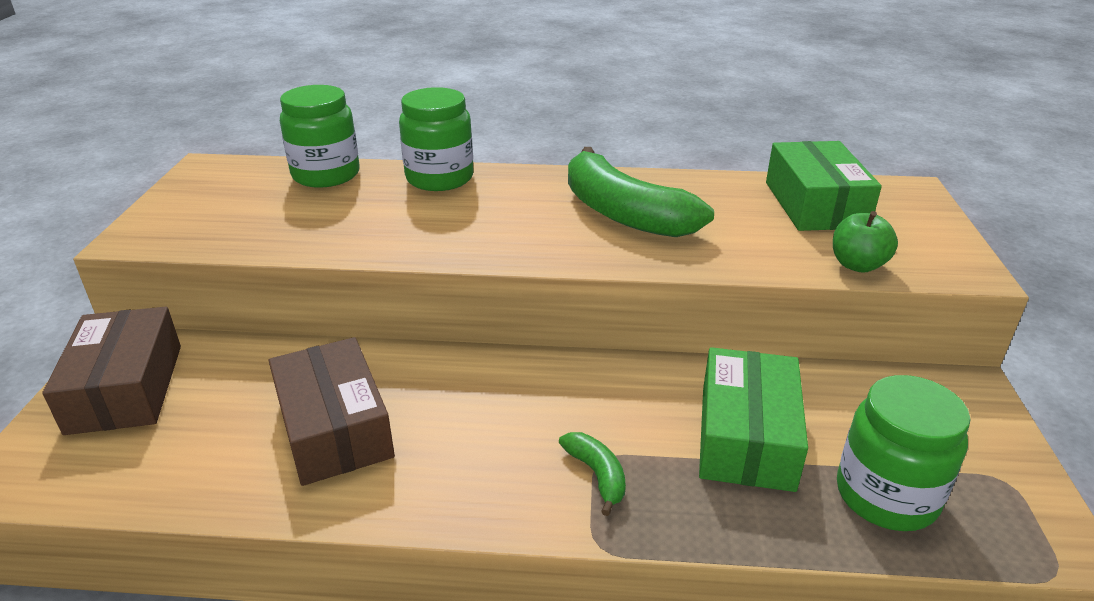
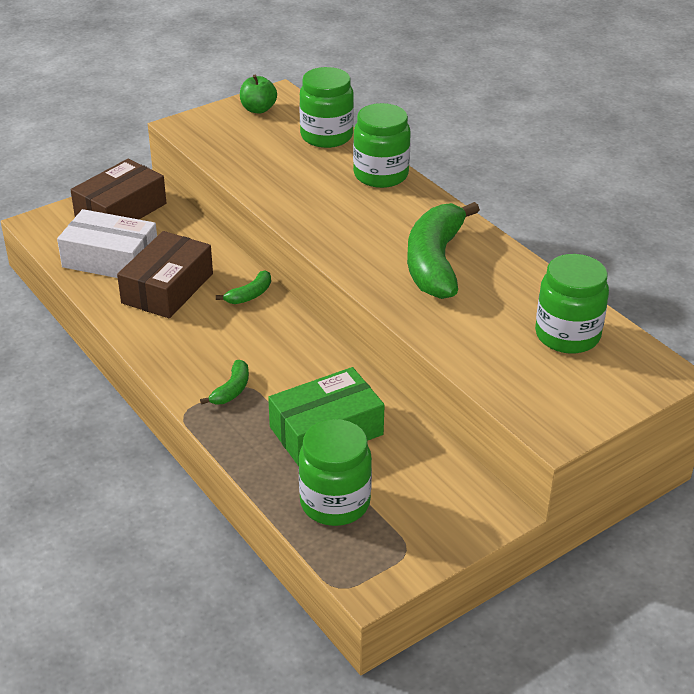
camera: 50 degrees right, 5 degrees up
green box [766,141,882,231] -> green jar [535,254,609,354]
green apple [833,211,898,273] -> green apple moved to [240,75,277,114]
none -> white box [57,209,157,278]
none -> green banana [216,270,271,304]

